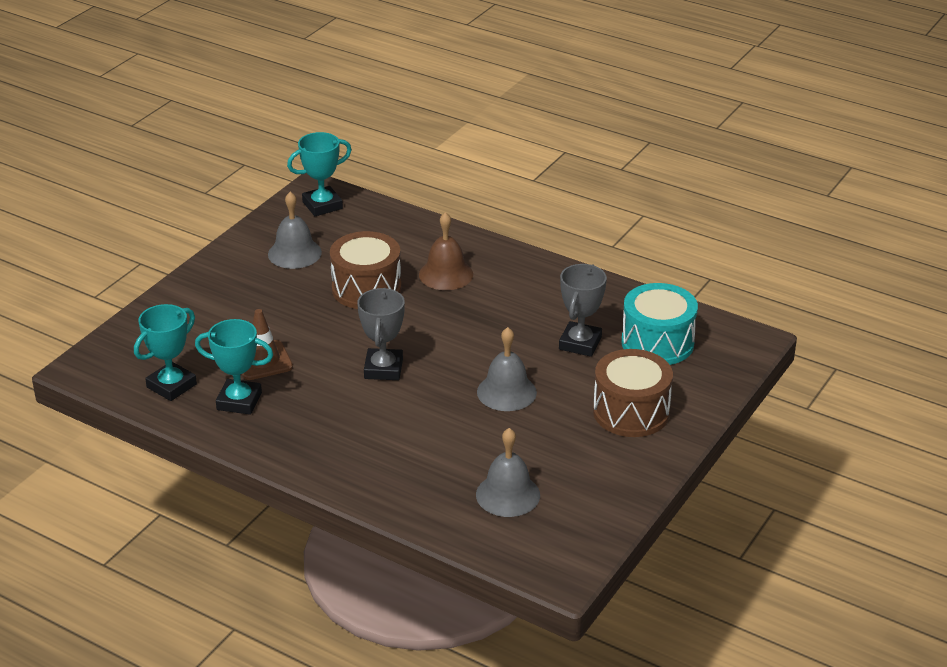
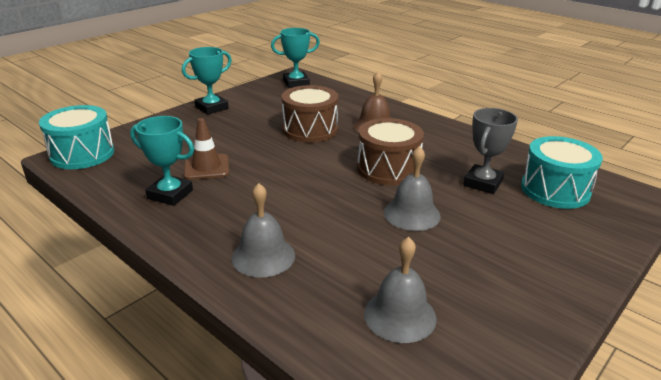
camera: 10 degrees right, 5 degrees down
turquoise trophy [134,304,197,401] -> turquoise trophy moved to [182,47,232,115]
grey bell [268,192,322,269] -> grey bell moved to [232,183,295,278]
grey trophy [357,288,405,380] -> none
brown drum [593,349,673,437] -> brown drum moved to [357,118,424,185]
none -> turquoise drum [39,105,114,169]

